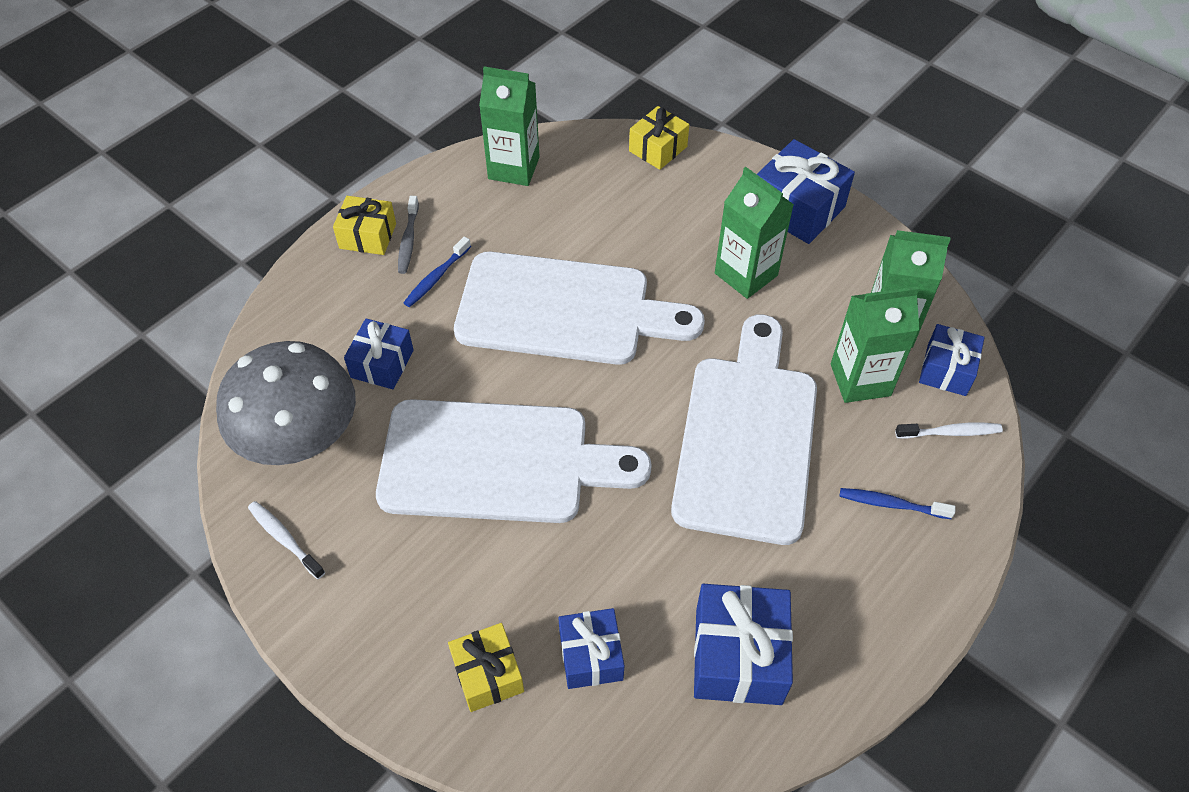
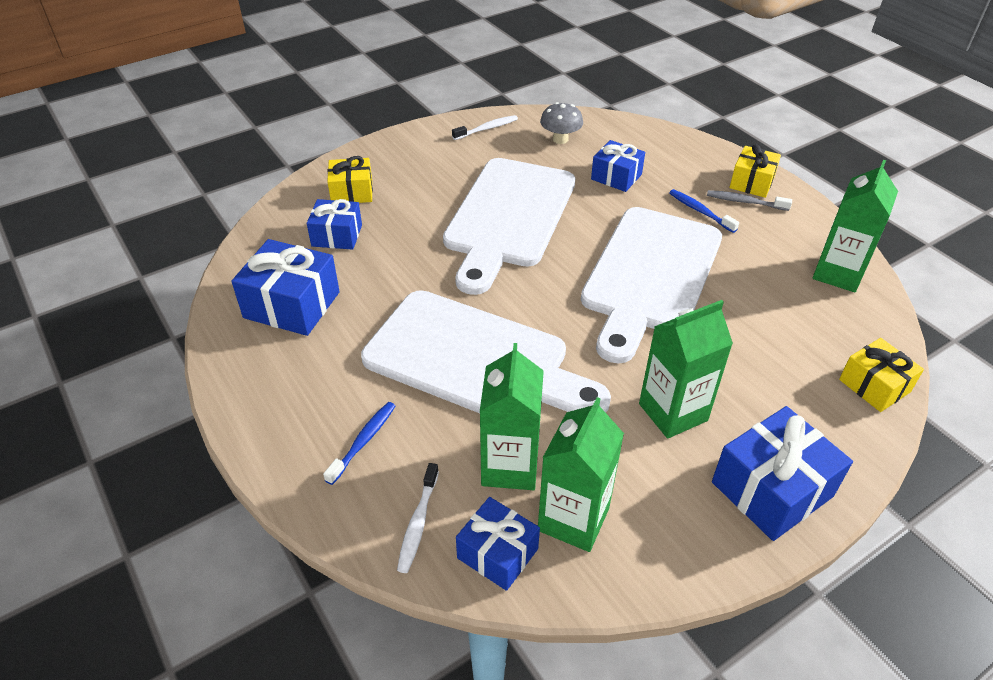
camera: 105 degrees right, 10 degrees down
grey mushroom [216,341,356,465] -> grey mushroom [540,102,583,144], size x0.47

